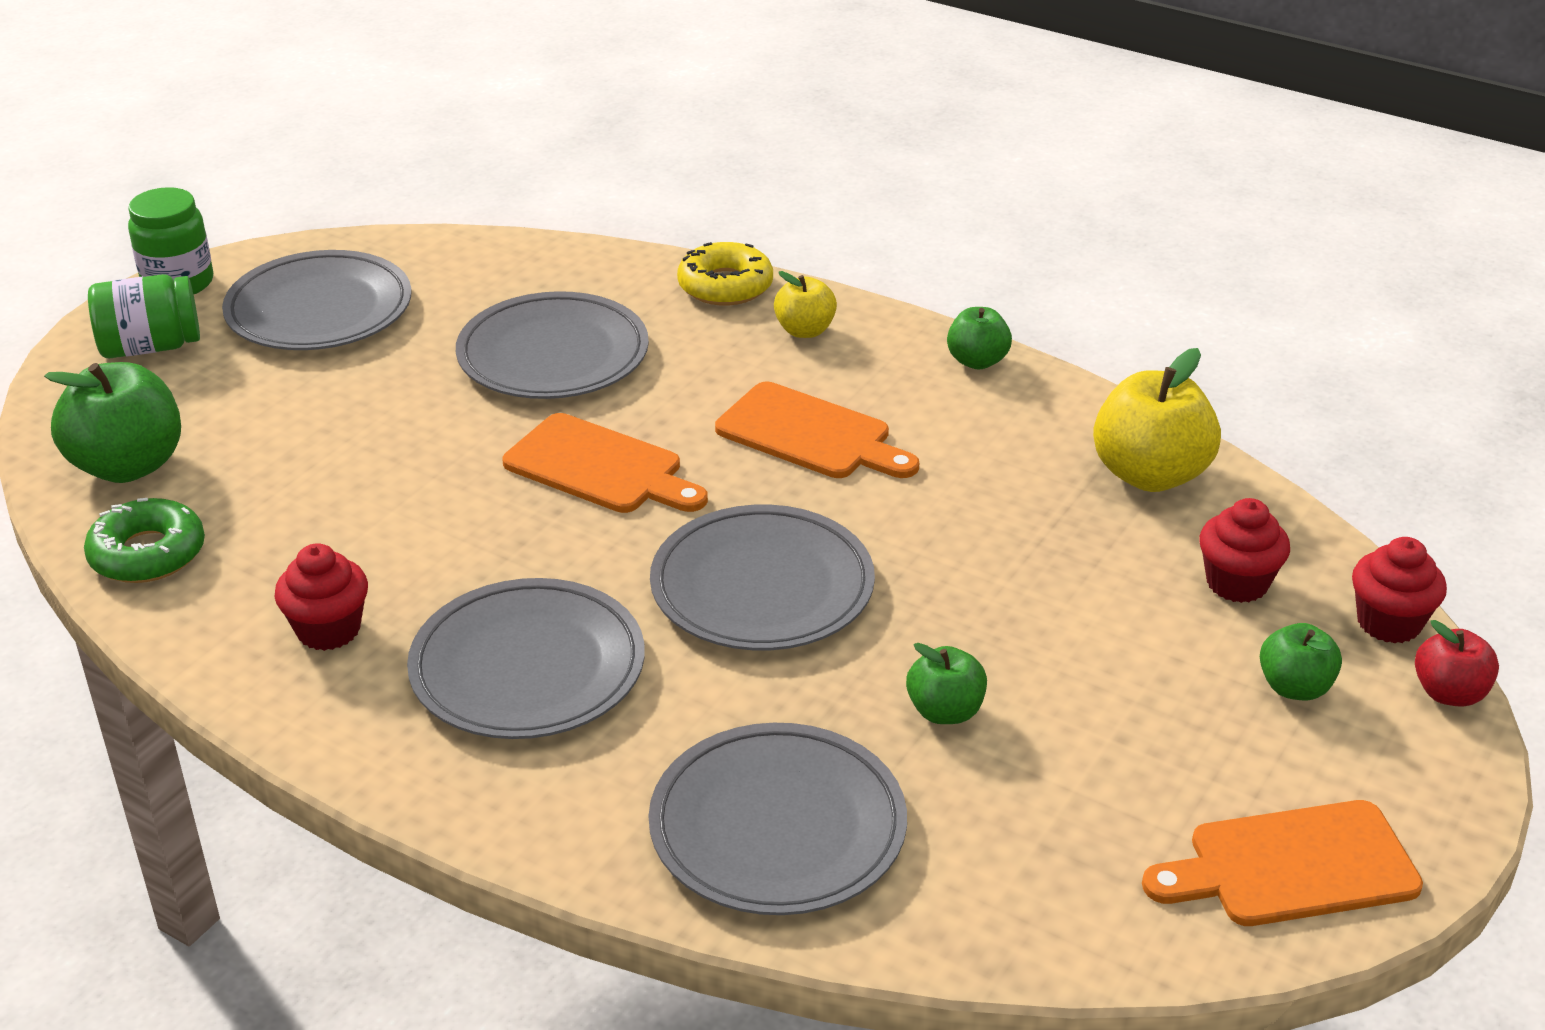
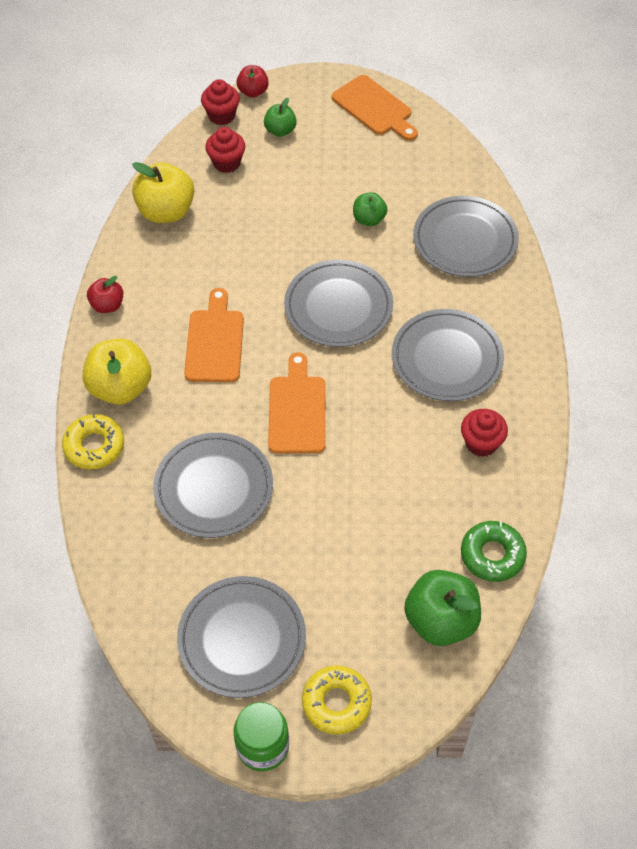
camera: 120 degrees left, 20 degrees up
green jar [88,274,200,359] -> yellow donut [302,665,372,735]
yellow apple [774,271,837,338] -> yellow apple [83,339,151,405], size x1.78
green apple [947,307,1012,370] -> red apple [87,276,123,313]

